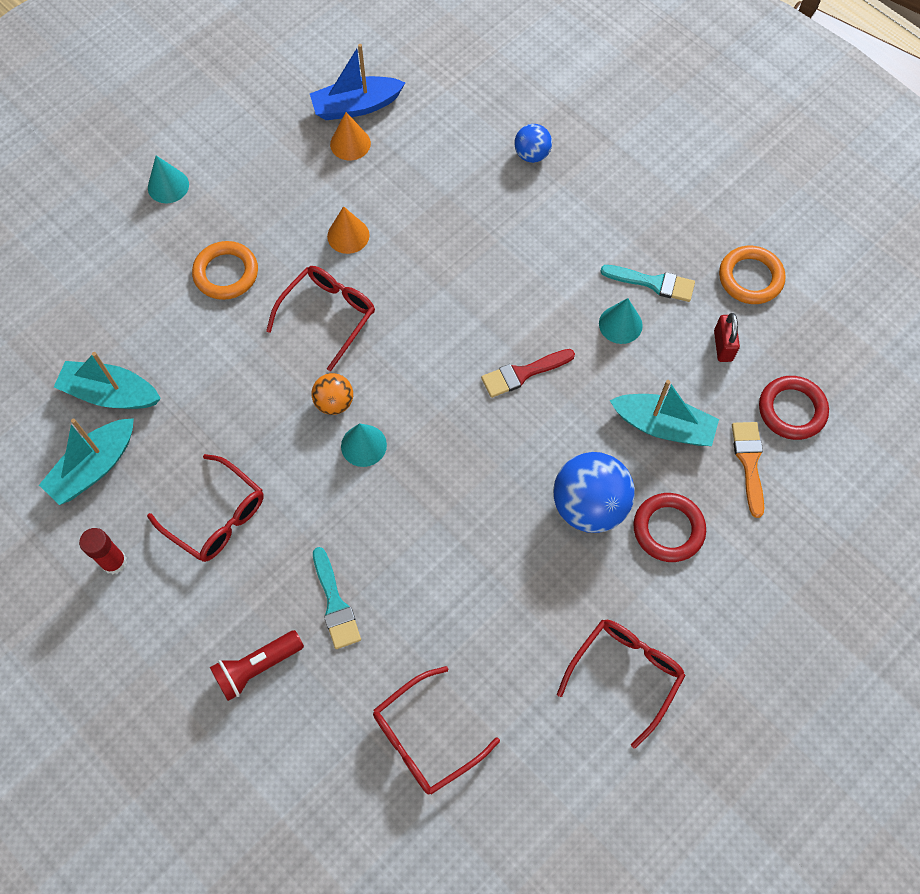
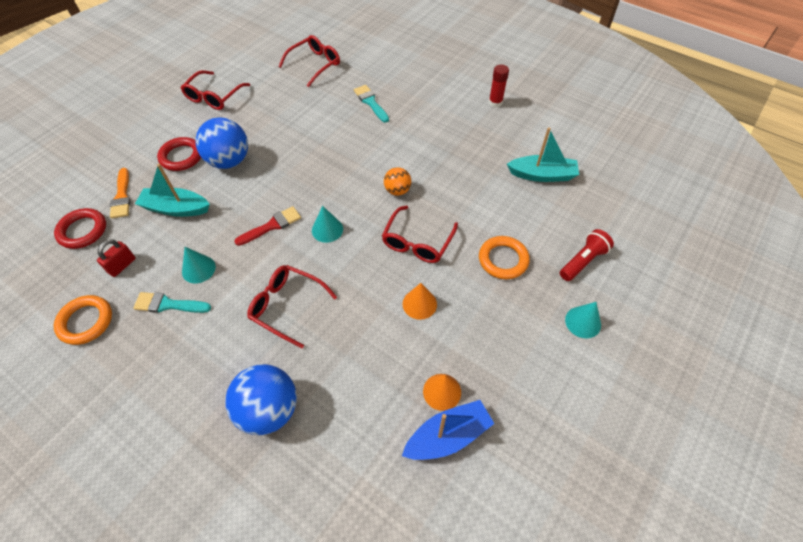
camera: 170 degrees right, 10 degrees down
turquoise boat [39,418,134,505] -> none
red glasses [147,454,264,562] -> red glasses moved to [247,265,337,348]
red flashlight [210,630,304,701] -> red flashlight moved to [560,229,614,281]
turquoise cone [341,423,387,467] -> turquoise cone moved to [312,206,343,243]
blue ball [514,124,552,163] -> blue ball [225,364,297,435], size x1.84
red padlock [714,313,740,362] -> red padlock turned 45 degrees clockwise [97,239,136,277]

